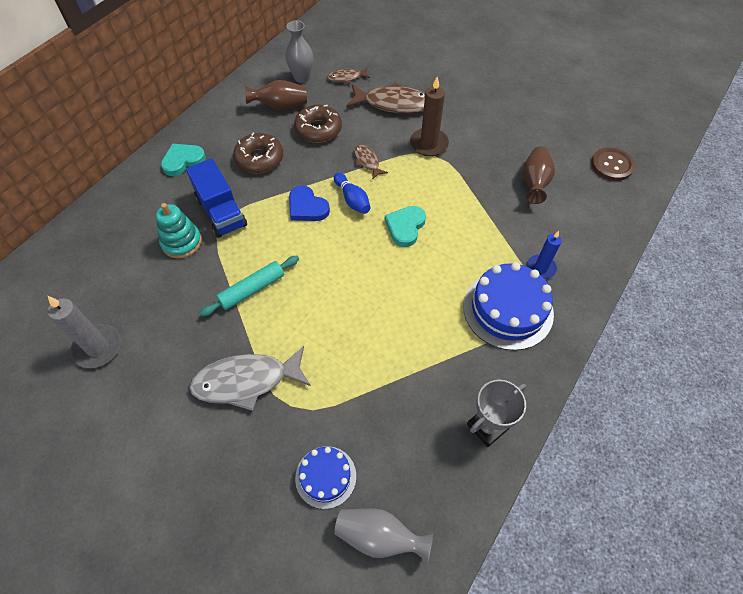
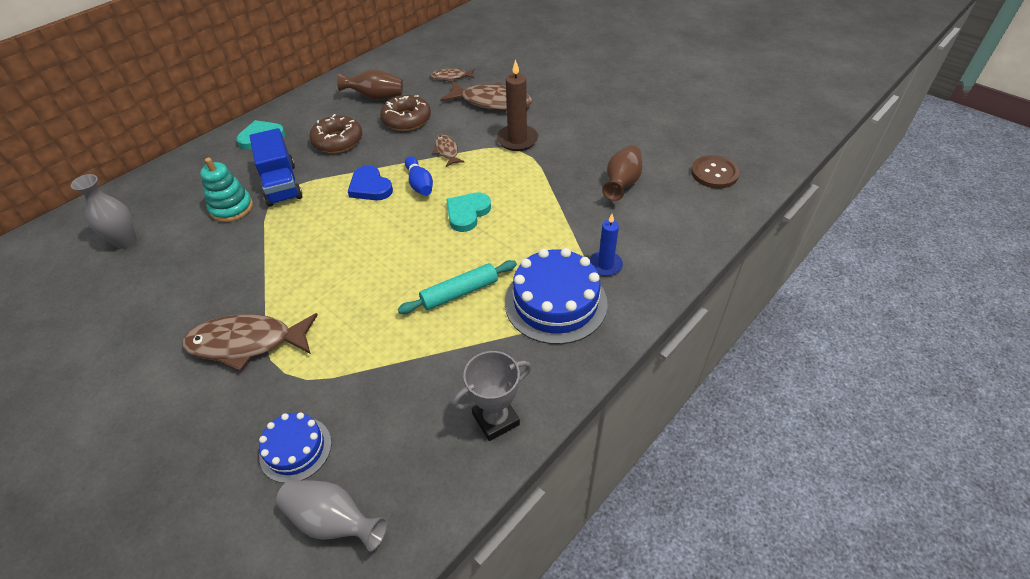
camera: 10 degrees right, 10 degrees down
grey candle [48,296,121,368] -> none
grey fish [189,346,311,411] -> brown fish [182,313,318,371]
turquoise rolling pin [200,256,299,317] -> turquoise rolling pin moved to [398,260,517,314]
grey vase [285,20,313,83] -> grey vase moved to [71,174,137,249]

